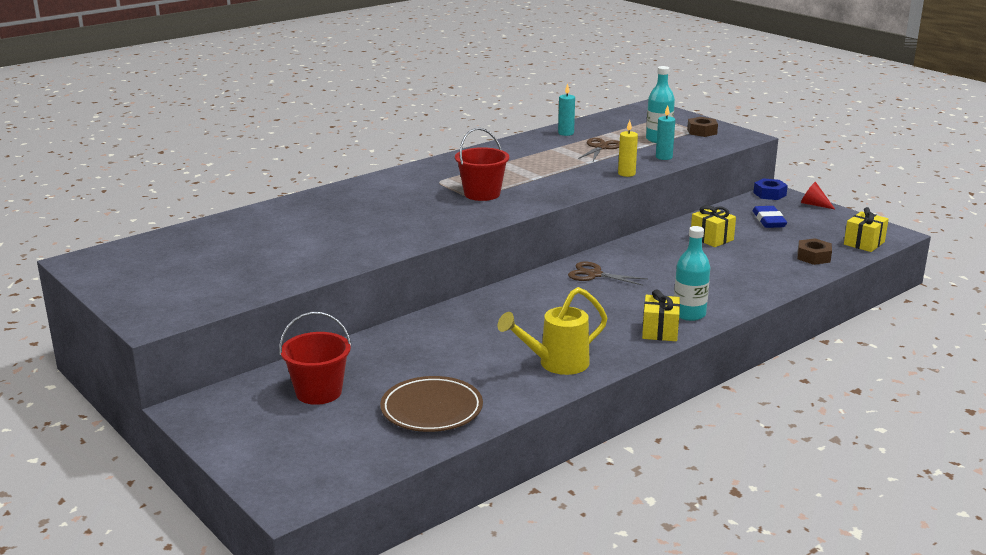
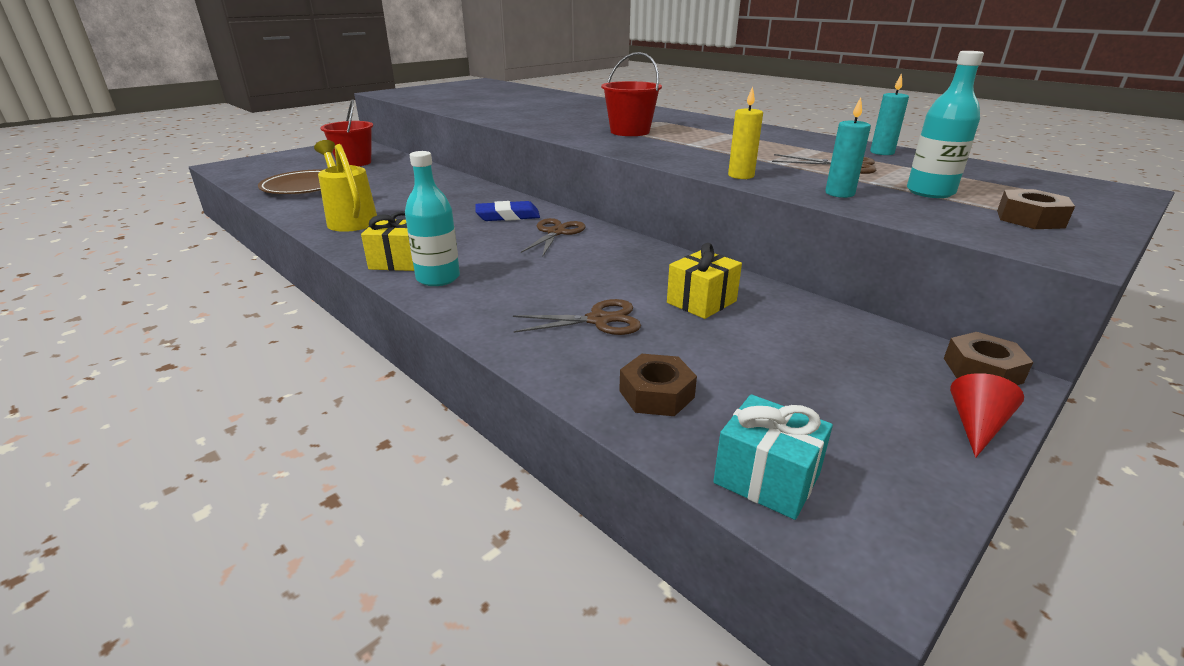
camera: 85 degrees right, 5 degrees up
blue nut [753,178,788,200] -> brown nut [944,332,1033,385]
blue eraser [753,206,787,228] -> blue eraser moved to [475,201,540,221]
yellow gift [844,207,889,252] -> turquoise gift [713,394,833,520]
none -> brown scissors [513,299,641,335]

